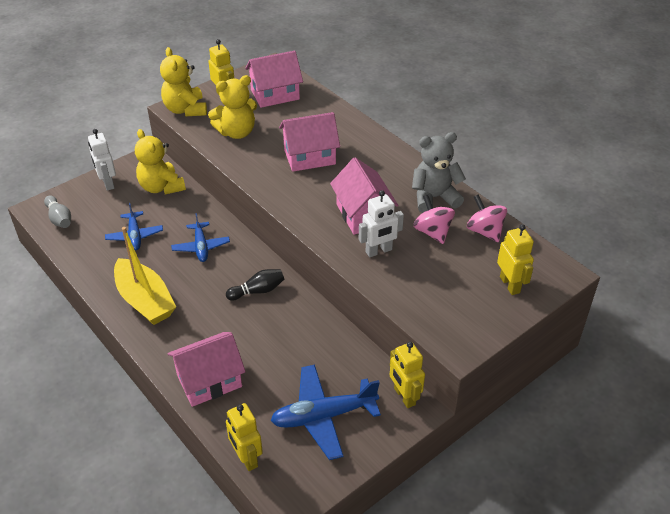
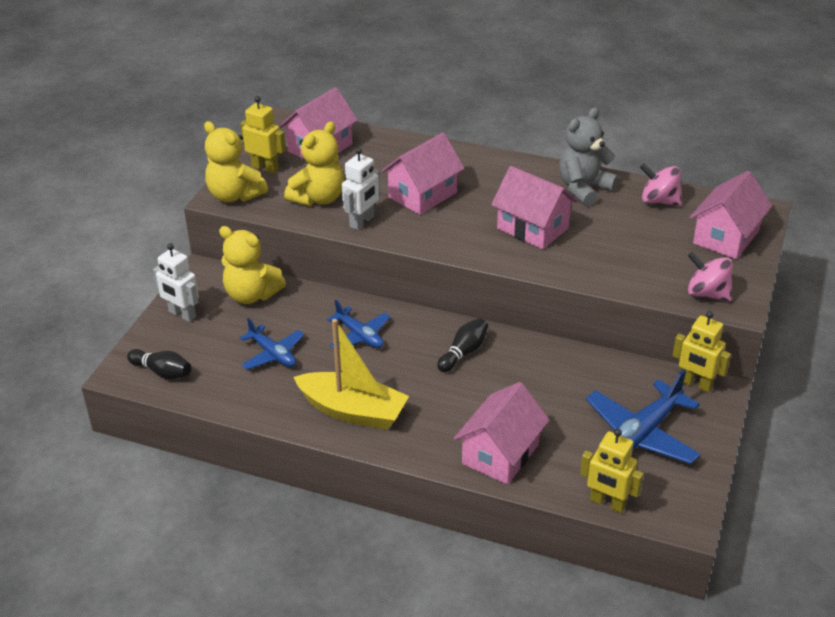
camera: 30 degrees left, 5 degrees down
grey bowling pin [44,195,71,228] -> black bowling pin [127,349,191,379]
white robot [359,190,404,257] -> white robot moved to [342,148,380,230]
pink spinning top [413,195,455,244] -> pink spinning top moved to [688,252,733,302]
yellow robot [497,224,534,295] -> pink house [690,171,772,259]

